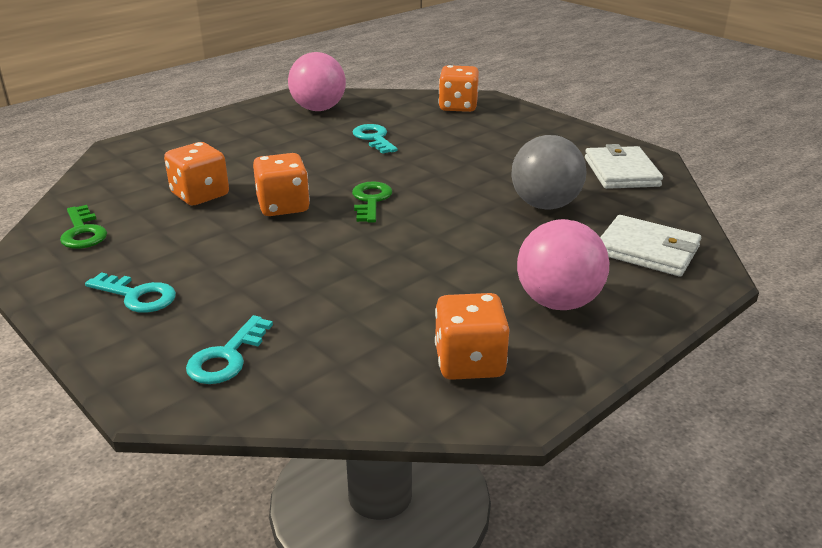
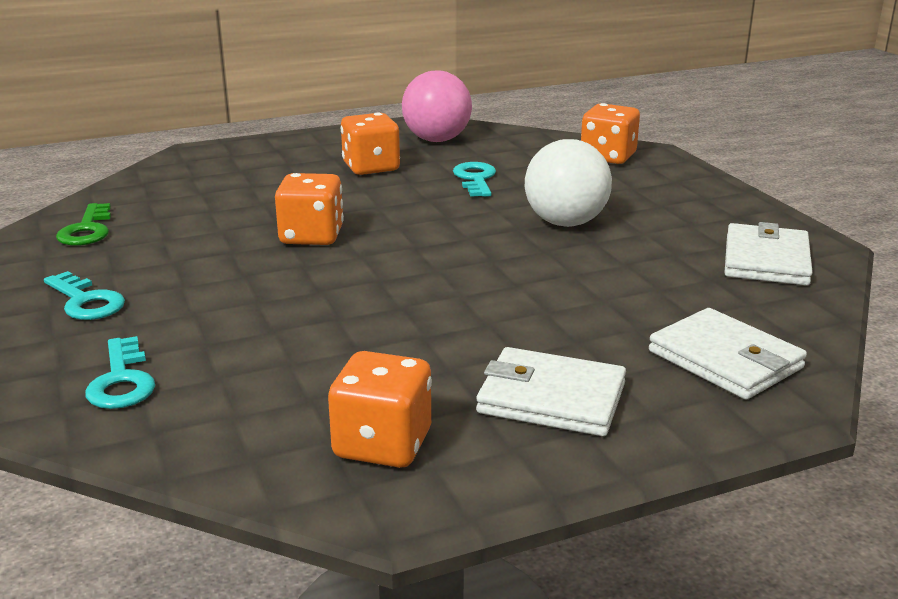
camera: 20 degrees right, 5 degrees down
orange dice [164,142,229,205] -> orange dice moved to [341,113,400,175]
turquoise key [186,315,273,384] -> turquoise key turned 60 degrees counterclockwise [85,336,155,409]
green key [352,181,392,223] -> none
grey ball [511,135,587,210] -> none
pink ball [517,219,609,310] -> white wallet [476,347,626,436]
none -> white ball [525,139,612,227]

